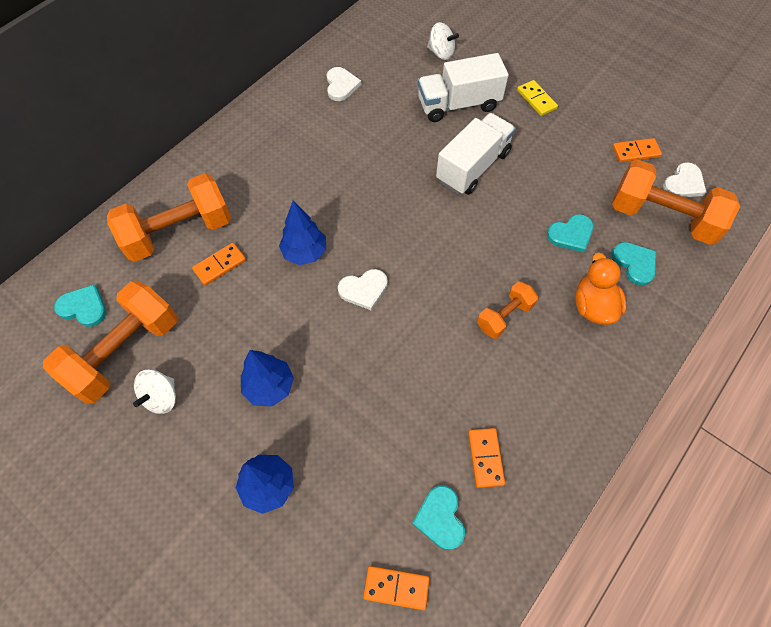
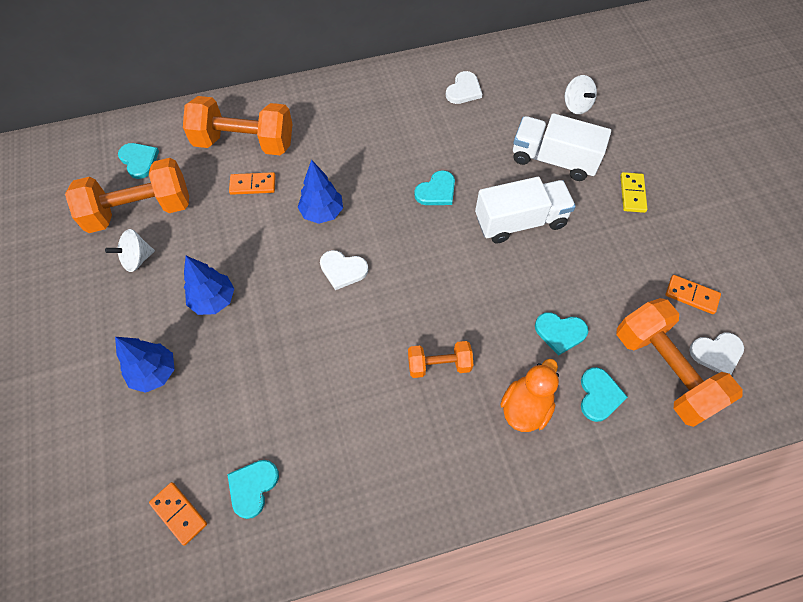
camera: 35 degrees right, 0 degrees up
orange domino [468,428,505,488] -> none
none -> turquoise heart [414,170,455,205]

